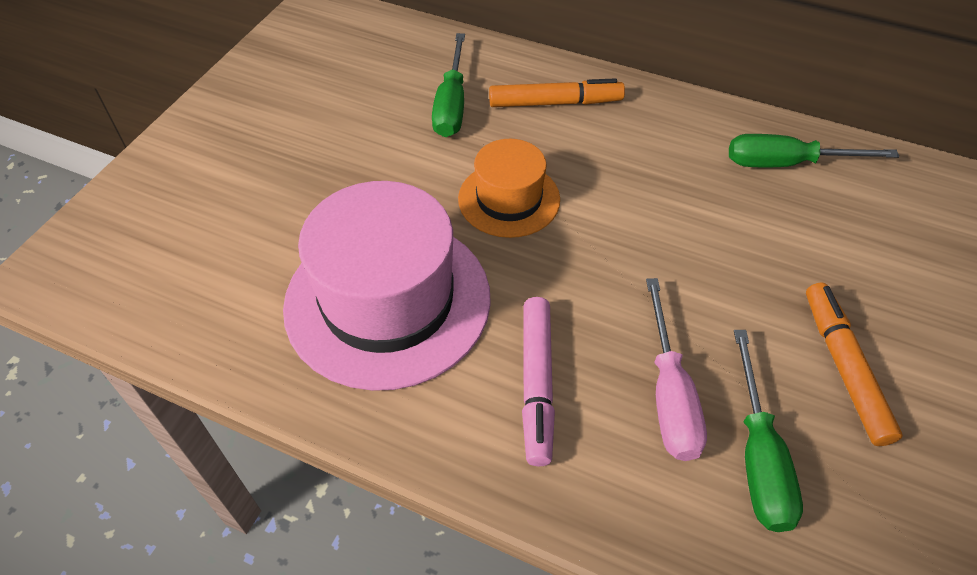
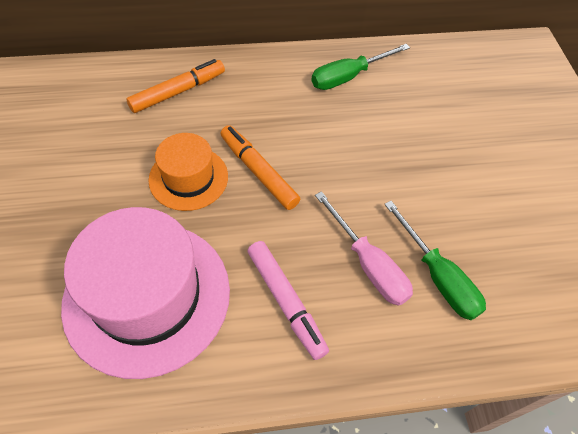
camera: 35 degrees left, 5 degrees up
green screwdriver [432,33,465,137] -> none
orange marker [806,283,903,446] -> orange marker moved to [220,125,300,210]

